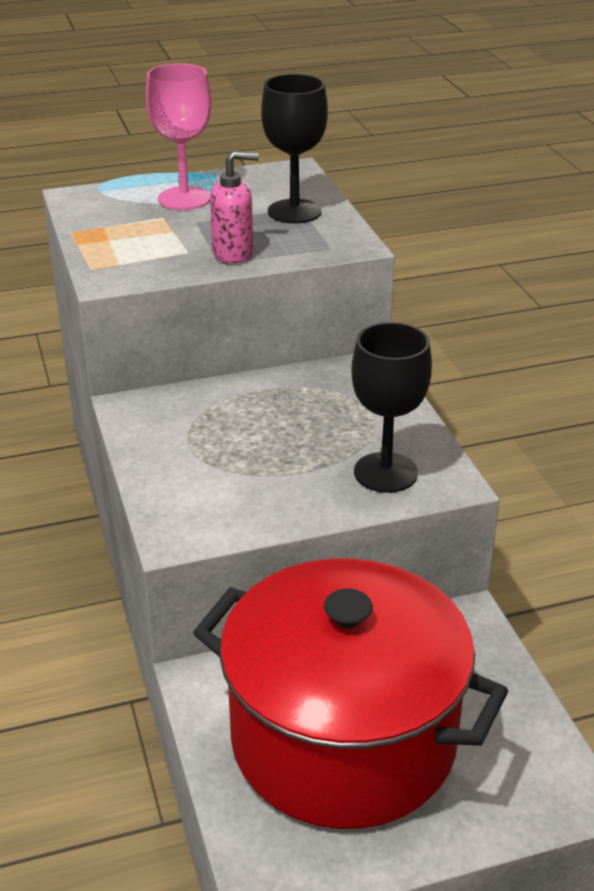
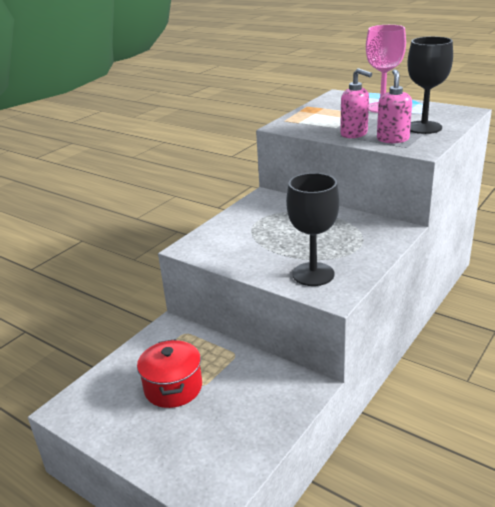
camera: 55 degrees right, 5 degrees down
red pot [193,558,508,829] -> red pot [137,339,202,408], size x0.43
none -> pink soap dispenser [377,69,412,143]

